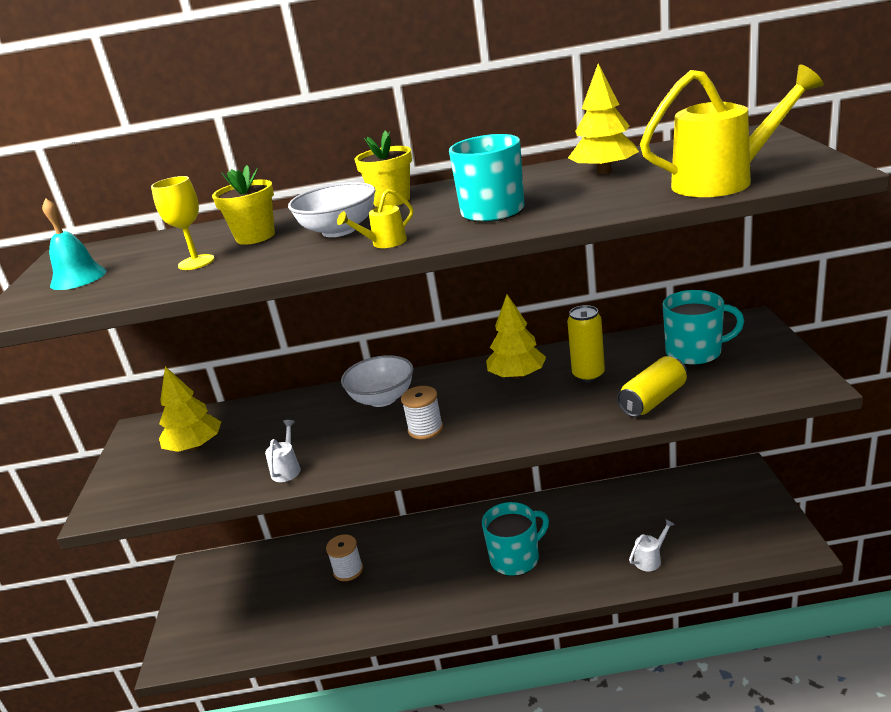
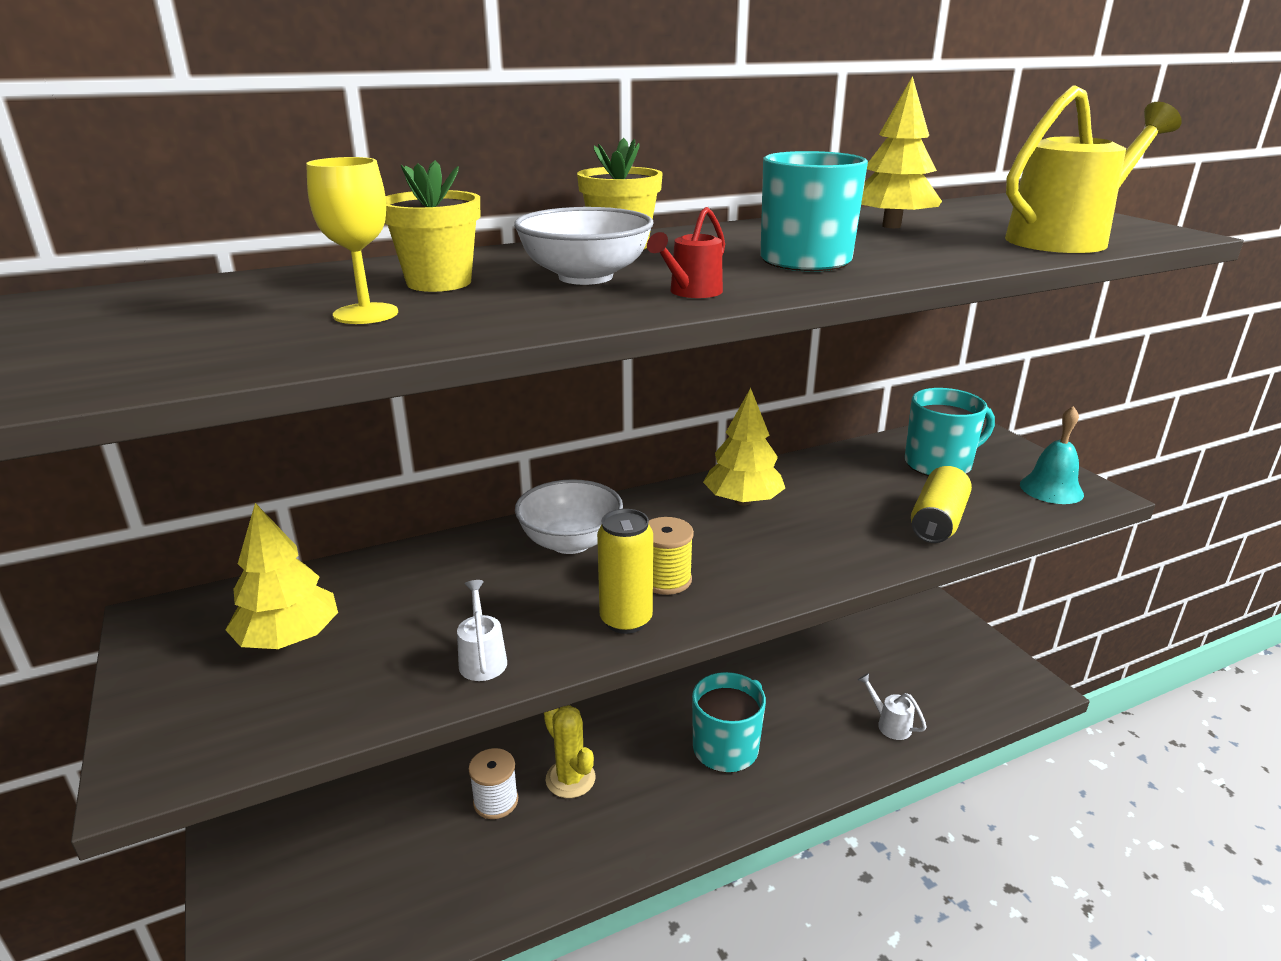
camera: 25 degrees left, 0 degrees up
turquoise bell [42,198,106,290] -> turquoise bell moved to [1020,406,1084,504]
yellow watering can [337,189,413,248] -> red watering can [647,207,725,298]
white spool [401,386,443,439] -> yellow spool [649,517,694,595]
yellow can [567,305,605,382] -> yellow can moved to [597,509,653,634]
white watering can [629,519,675,571] -> white watering can turned 75 degrees counterclockwise [858,673,927,740]
none -> yellow cactus [544,705,596,798]

